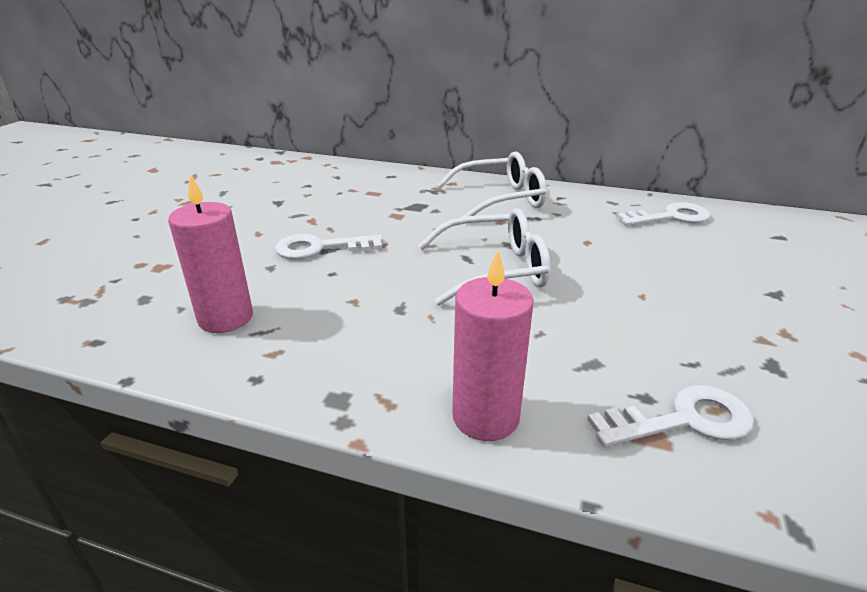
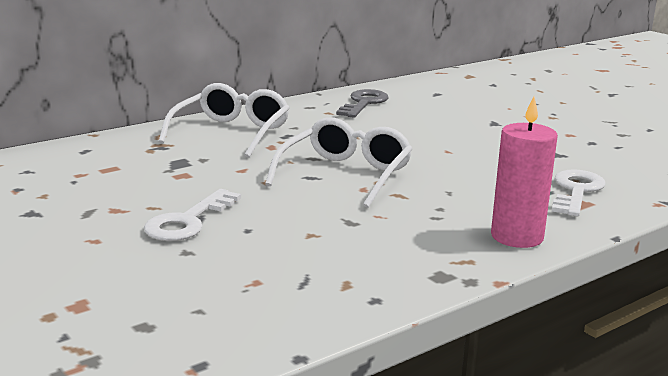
camera: 55 degrees left, 10 degrees down
pink candle [168,175,253,333] -> none
white key [616,202,711,226] -> grey key [336,89,389,118]

